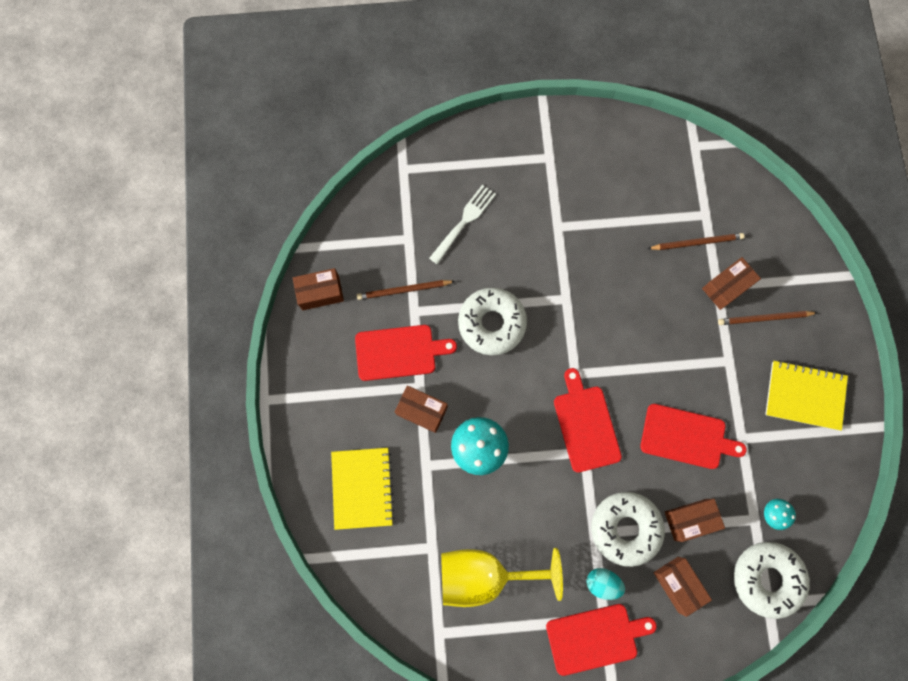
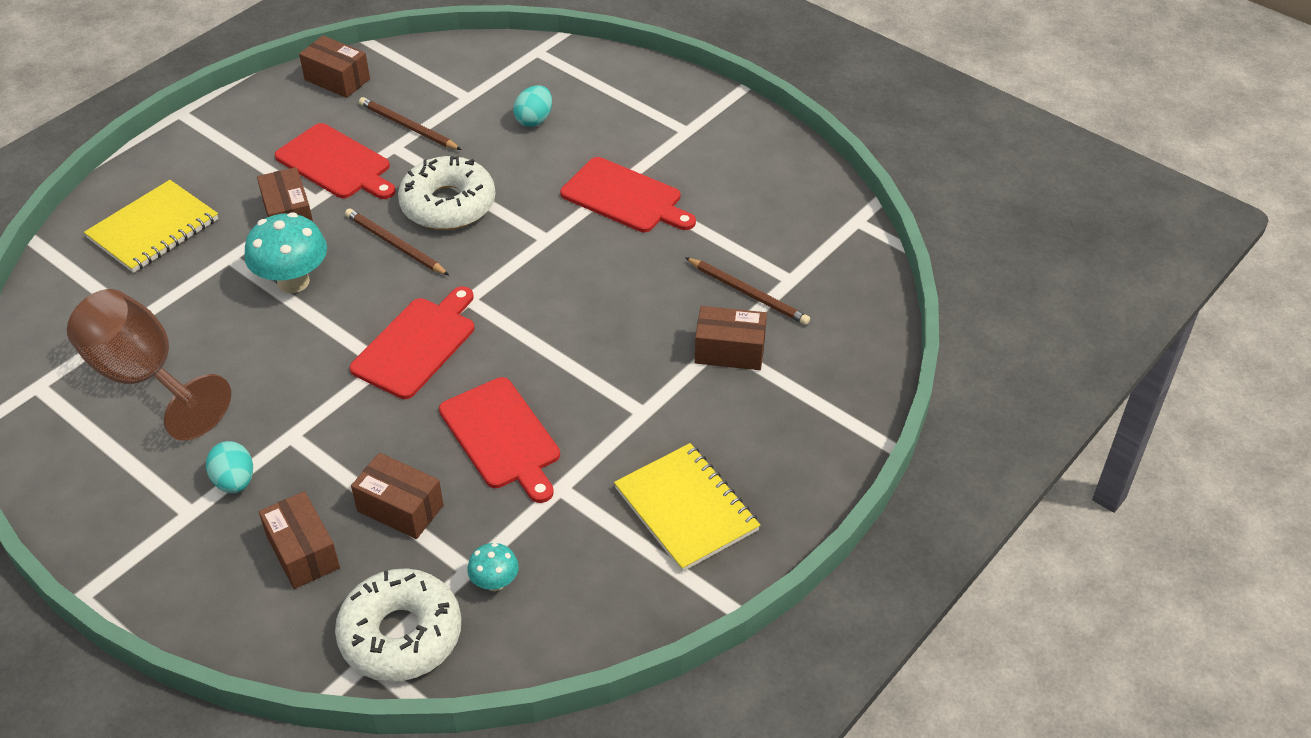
camera: 45 degrees right, 30 degrees down
white fork [429,185,496,264] -> turquoise egg [513,85,552,127]
yellow goblet [441,548,563,607] -> brown goblet [67,289,231,441]
red cutting board [546,604,657,676] -> red cutting board moved to [560,157,696,232]
white donut [591,492,665,567] -> none
brown box [654,557,712,617] -> brown box turned 45 degrees counterclockwise [259,491,340,589]
brown pencil [718,311,817,325] -> brown pencil moved to [345,208,449,275]

